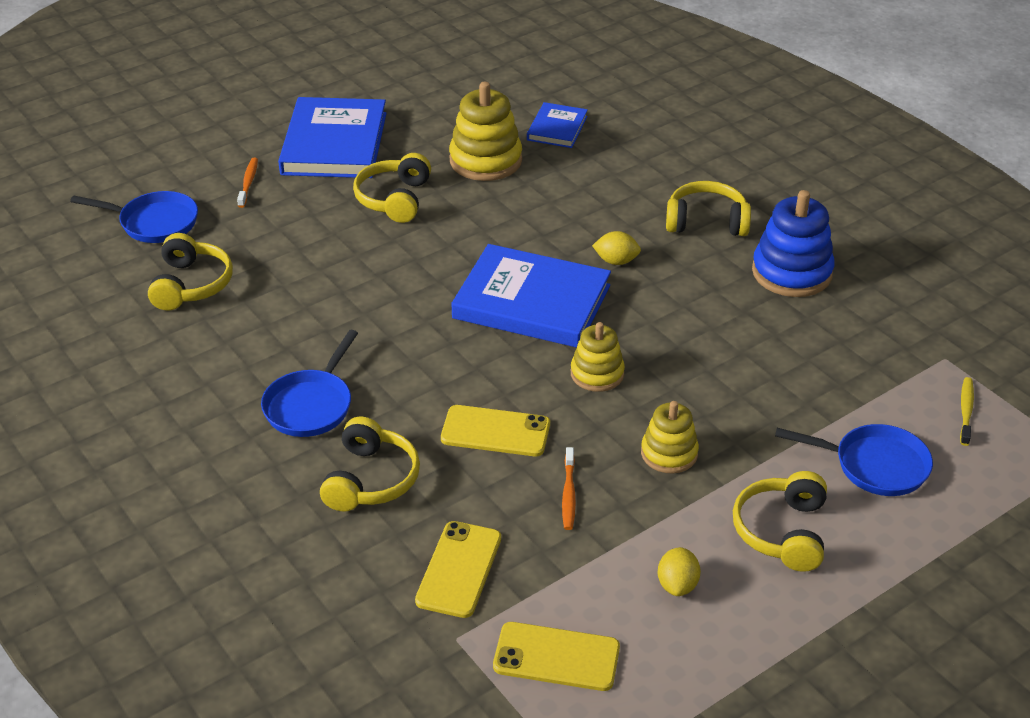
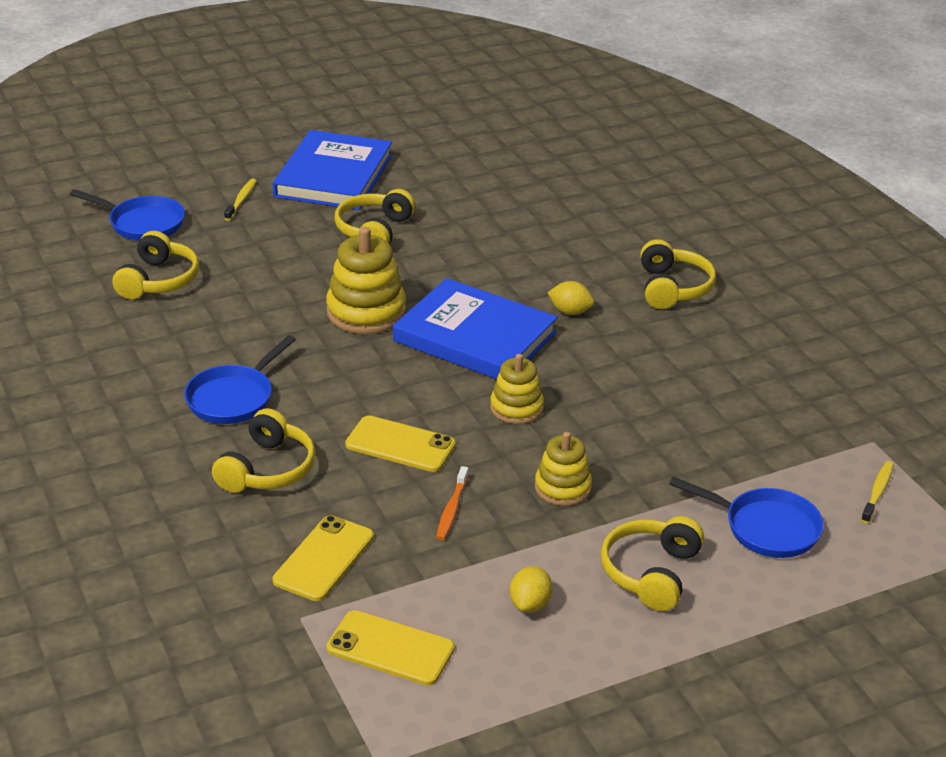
camera: 10 degrees right, 5 degrees down
orange toothbrush [237,158,258,208] -> yellow toothbrush [224,178,257,221]
yellow stacking toy [449,82,522,181] -> yellow stacking toy moved to [326,227,406,334]
blue book [527,102,588,148] -> none
yellow headphones [666,181,751,236] -> yellow headphones turned 75 degrees clockwise [640,239,716,309]
blue stacking toy [752,190,835,297] -> none

